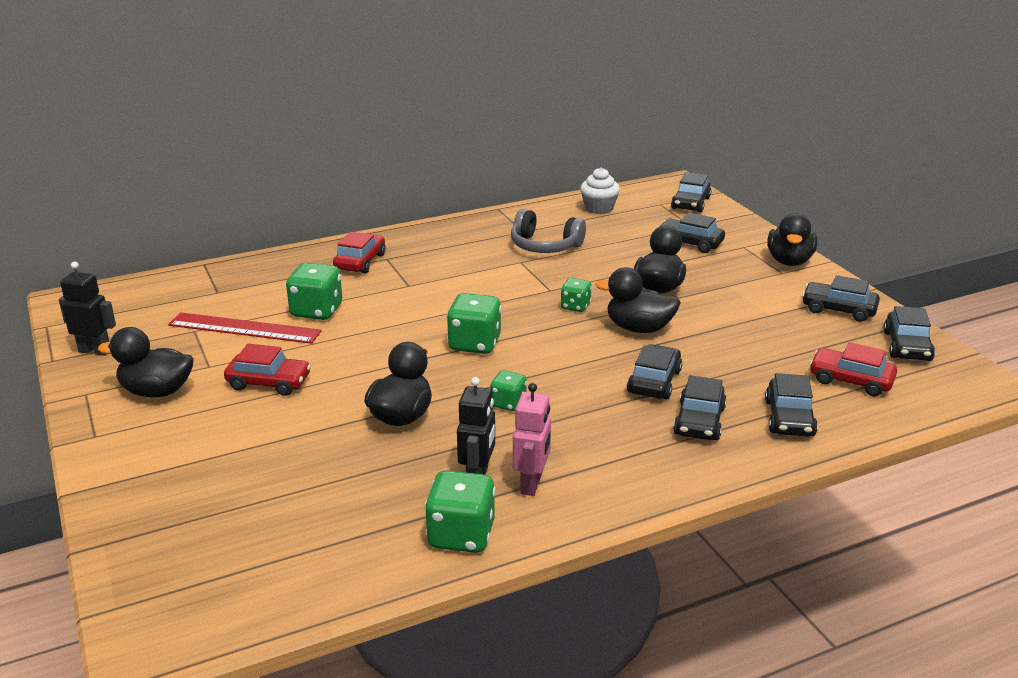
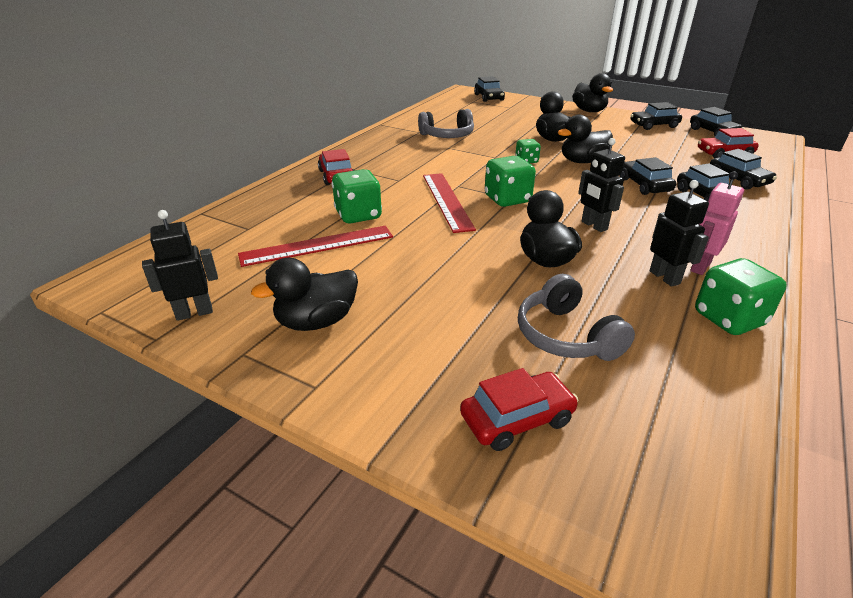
camera: 35 degrees left, 5 degrees up
red car [224,344,311,396] -> red car moved to [460,368,578,451]
green dice [490,370,527,411] -> black robot [578,138,625,232]
pink robot [513,383,551,496] -> pink robot turned 120 degrees counterclockwise [690,171,744,275]
white cupcake [580,168,620,214] -> none
black car [657,213,725,253] -> none
none -> red ruler [423,173,476,233]
none -> grey headphones [518,274,635,361]

